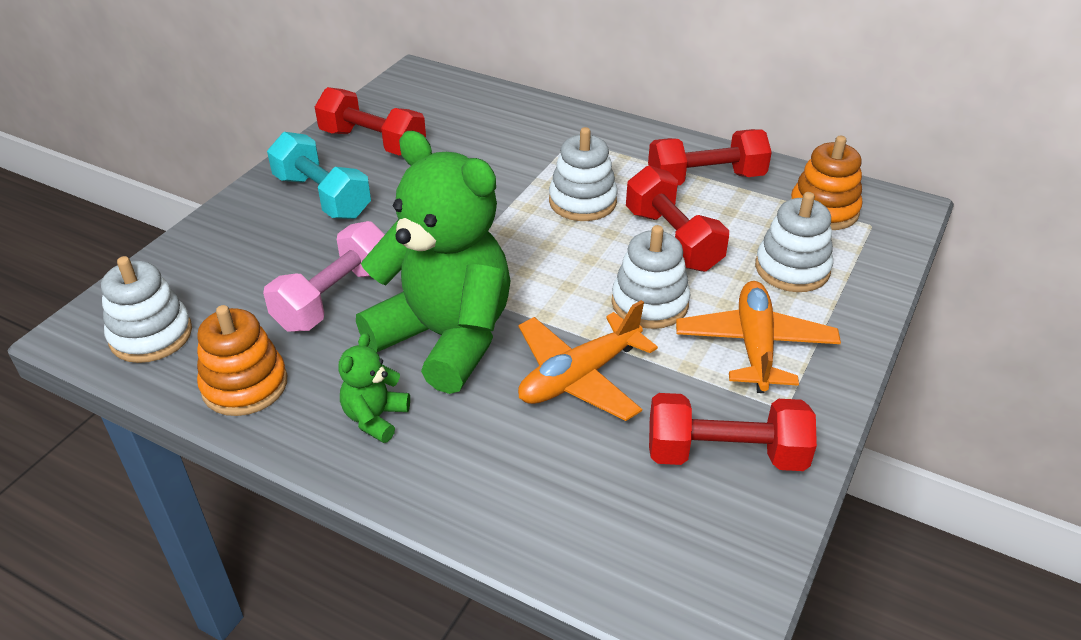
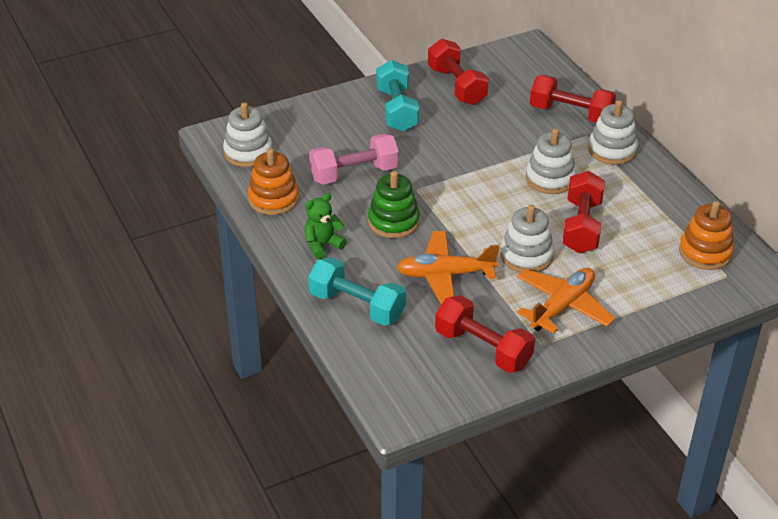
camera: 35 degrees right, 0 degrees up
green teddy bear [356,131,511,394] -> green stacking toy [368,171,420,239]
red dumbbell [648,129,772,186] -> red dumbbell moved to [530,75,616,123]
white stacking toy [755,192,833,292] -> white stacking toy moved to [588,100,638,165]
none -> turquoise dumbbell [308,257,406,326]

